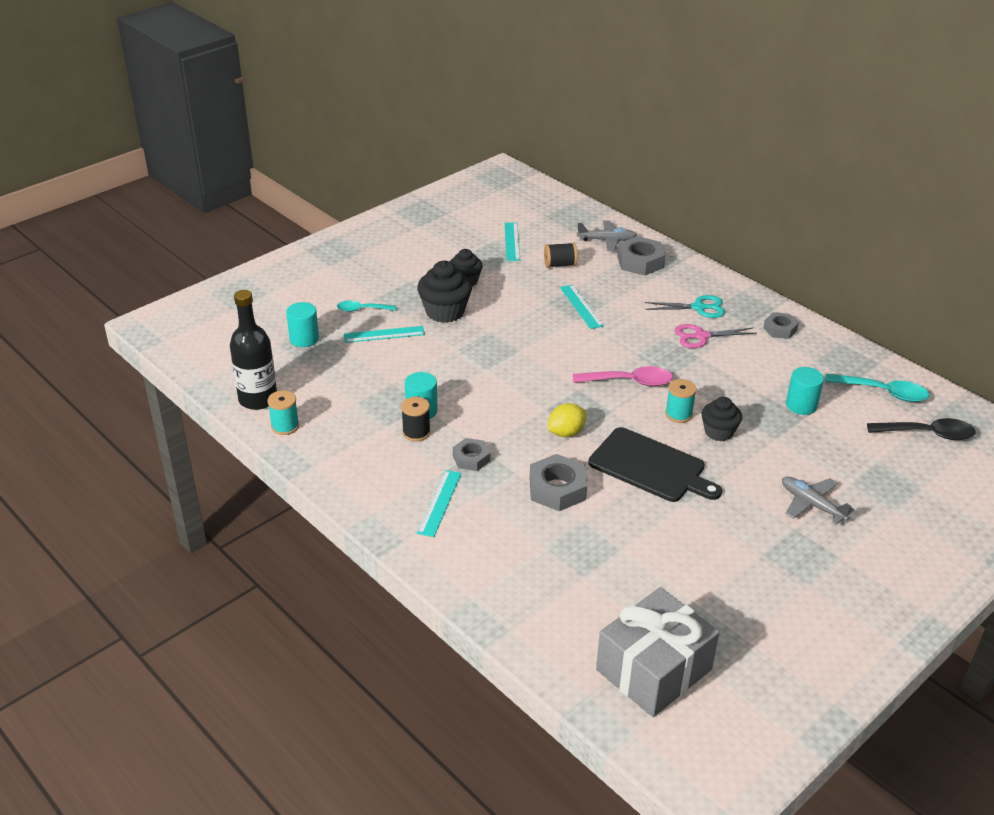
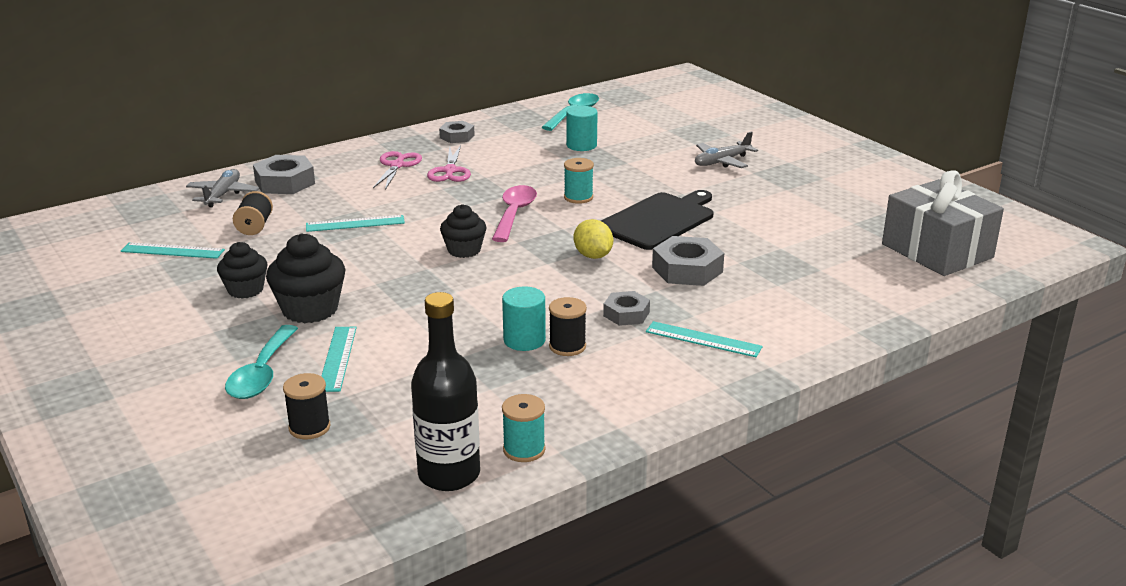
camera: 80 degrees left, 10 degrees down
turquoise cylinder [286,302,319,347] -> black spool [283,373,330,439]
turquoise spoon [337,301,396,312] -> turquoise spoon [225,325,298,399], size x1.57
turquoise scissors [645,295,725,318] -> pink scissors [373,151,422,190]
black cupcake [702,397,742,441] -> black cupcake moved to [440,204,487,258]
black spoon [867,418,975,440] -> none

